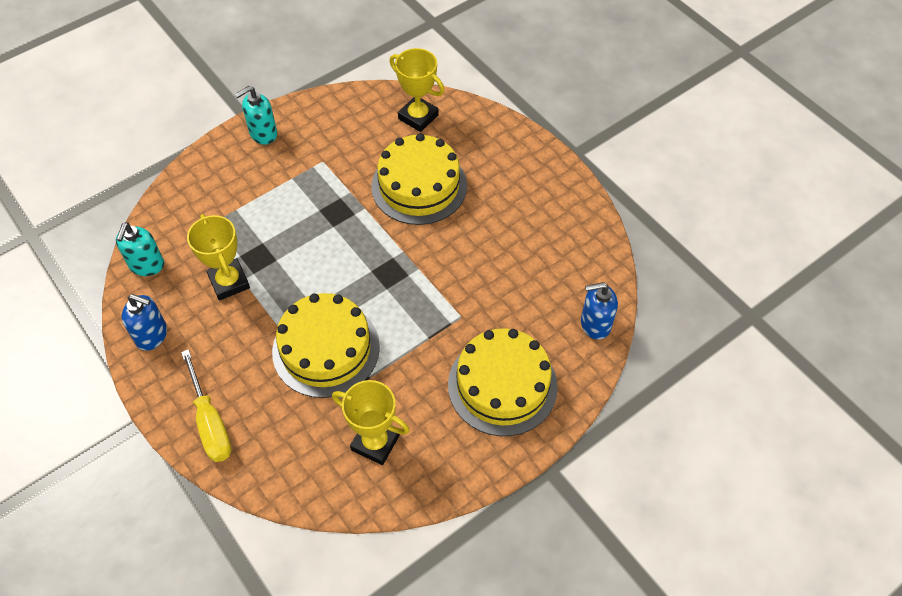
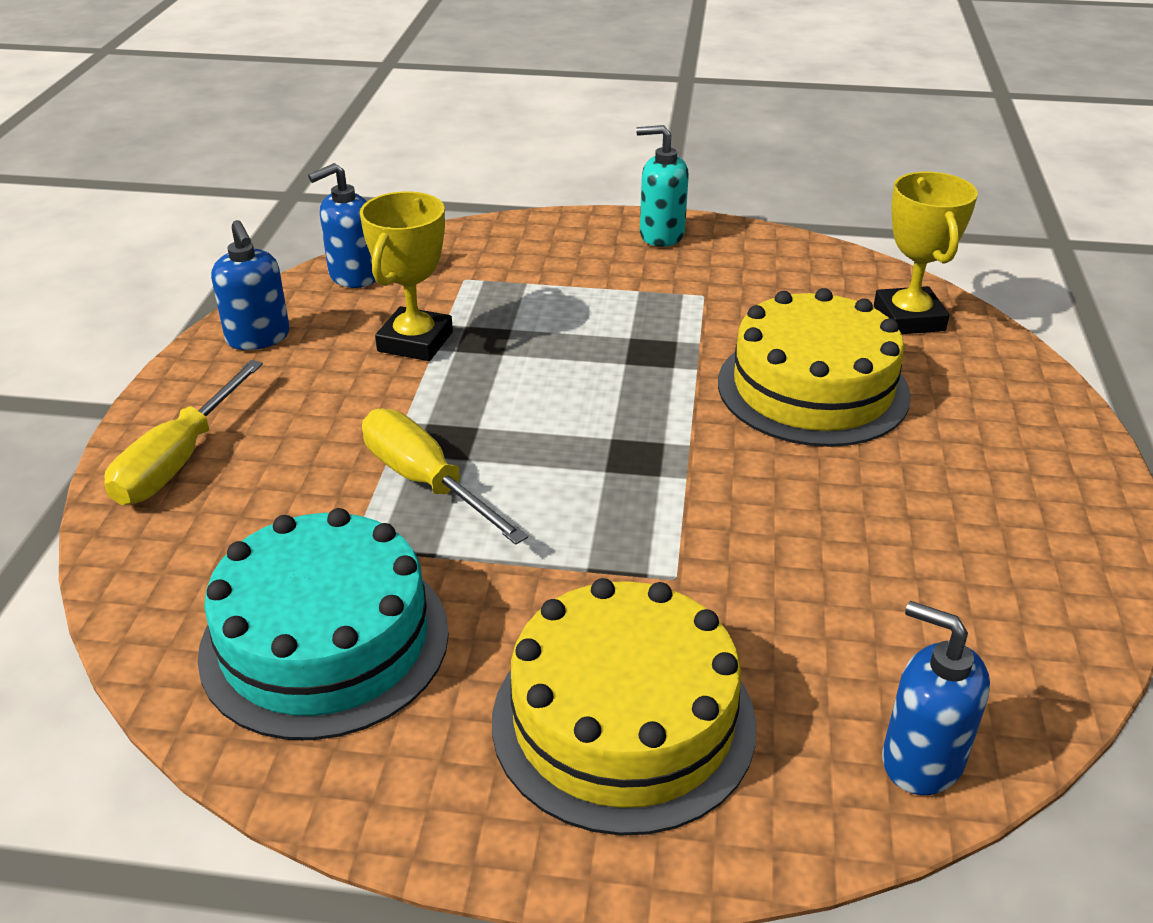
camera: 45 degrees right, 20 degrees down
turquoise soap dispenser [116,222,164,276] -> blue soap dispenser [308,163,375,288]
yellow cake [272,293,380,398] -> yellow screwdriver [362,409,528,545]
yellow trophy [332,380,410,465] -> turquoise cake [198,508,449,740]

